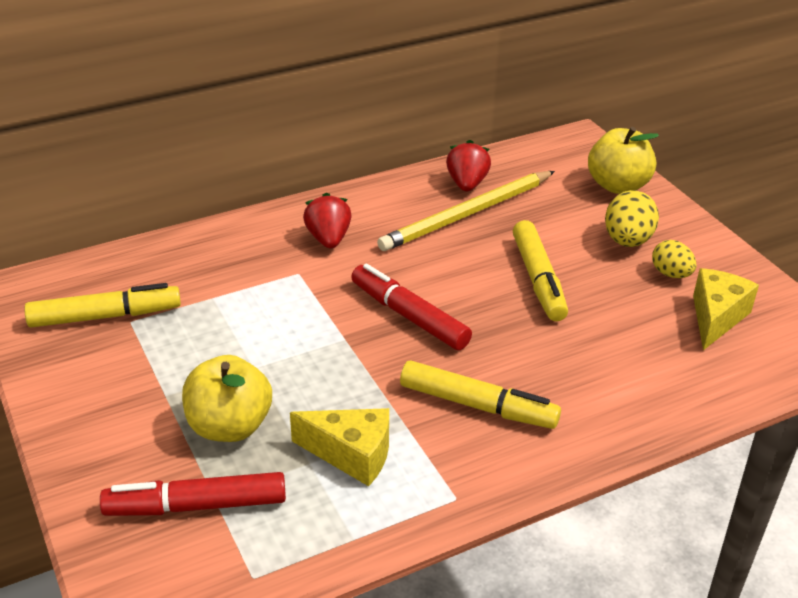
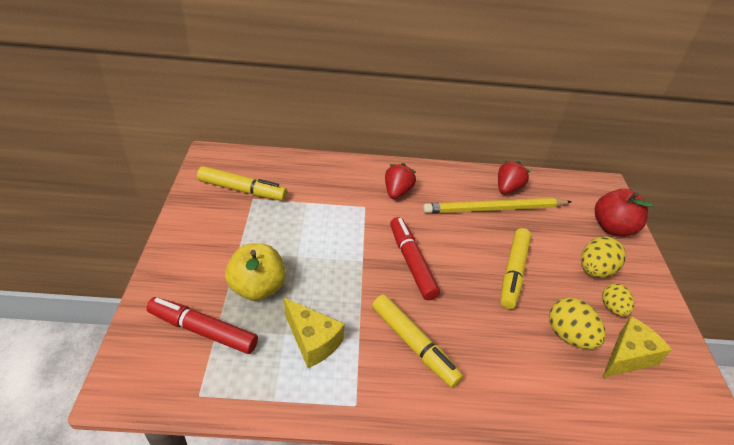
camera: 25 degrees right, 5 degrees up
yellow apple [588,127,659,194] -> red apple [595,189,653,237]
none -> yellow egg [549,297,606,349]

